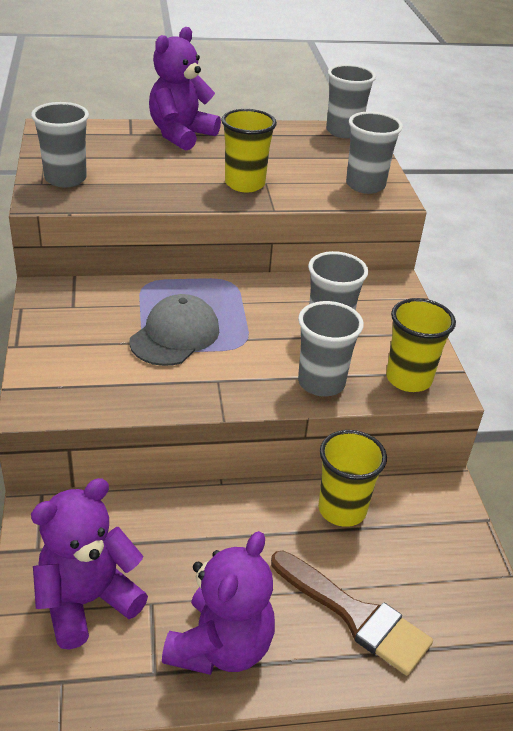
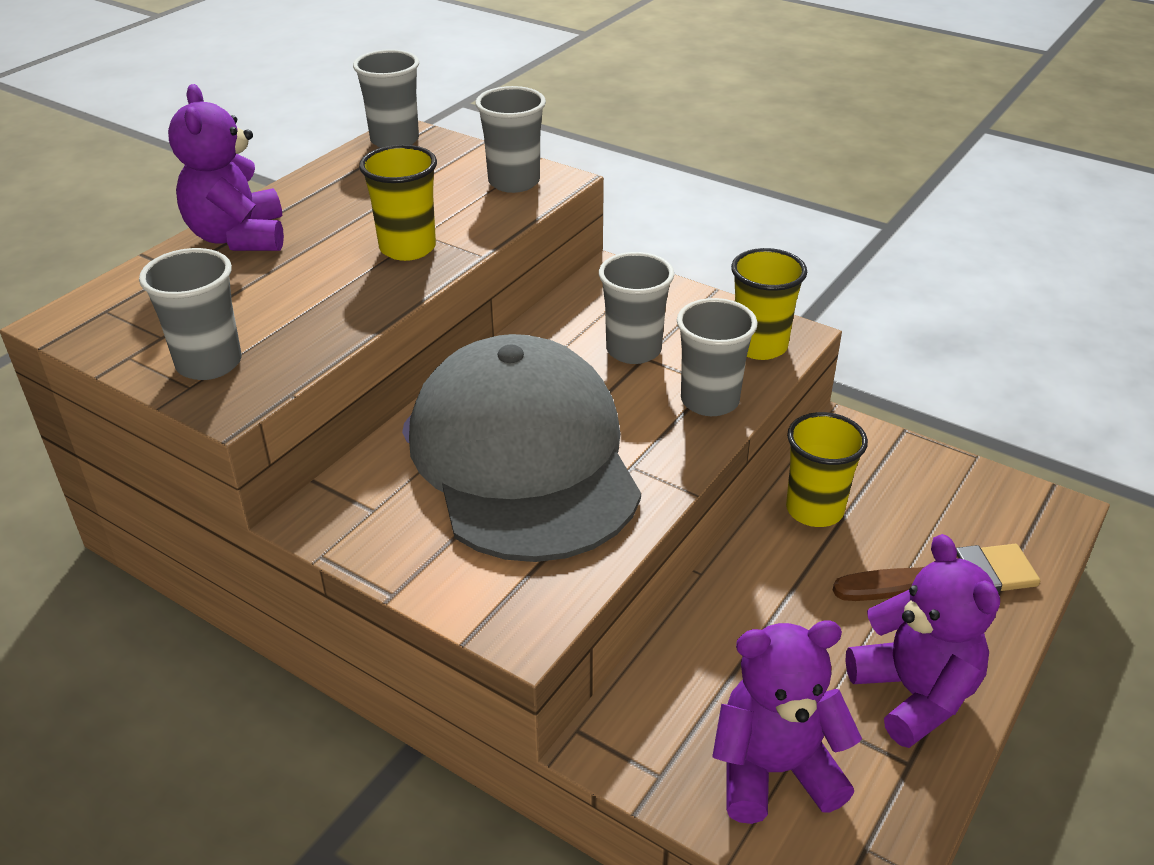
camera: 45 degrees left, 0 degrees up
purple teddy bear [31,478,148,650] -> purple teddy bear turned 75 degrees clockwise [712,620,862,824]
grey cap [129,294,219,366] -> grey cap [409,334,641,562], size x2.10

